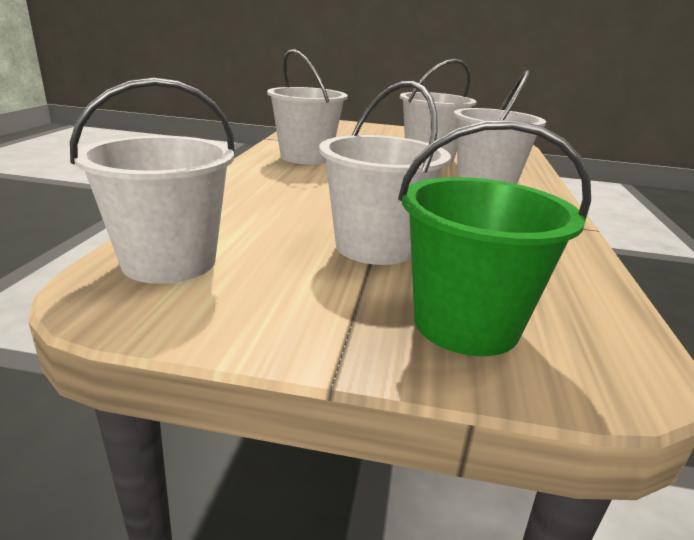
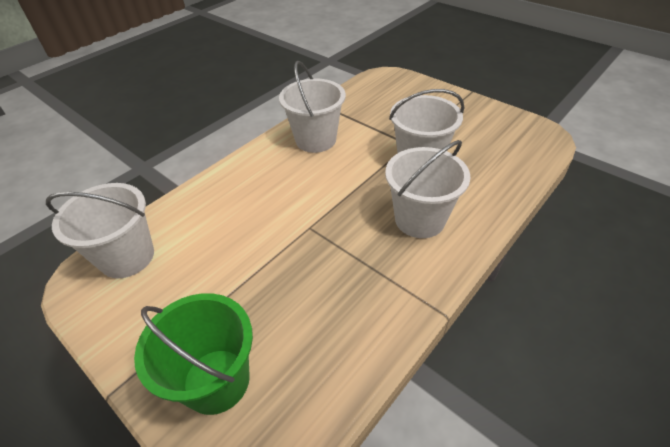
camera: 35 degrees right, 20 degrees up
white bucket [319,81,451,265] -> none

